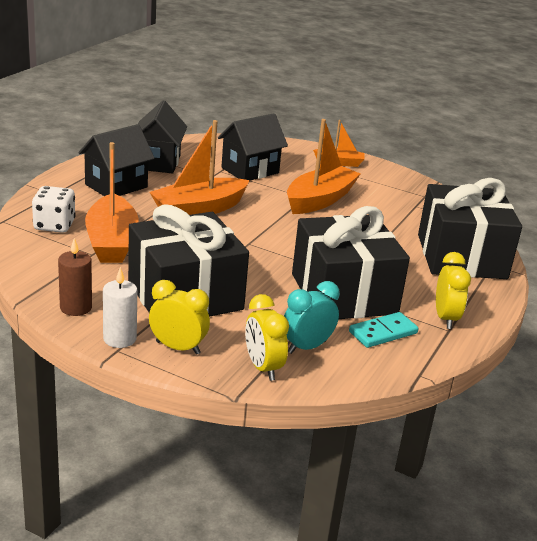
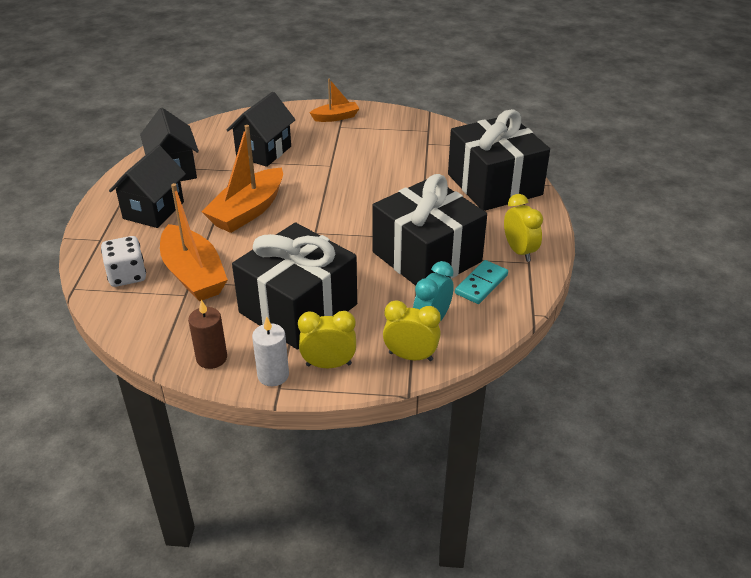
camera: 20 degrees left, 10 degrees up
yellow clock [245,294,289,381] -> yellow clock turned 150 degrees clockwise [383,300,441,361]
orange boat [287,119,361,214] -> none

